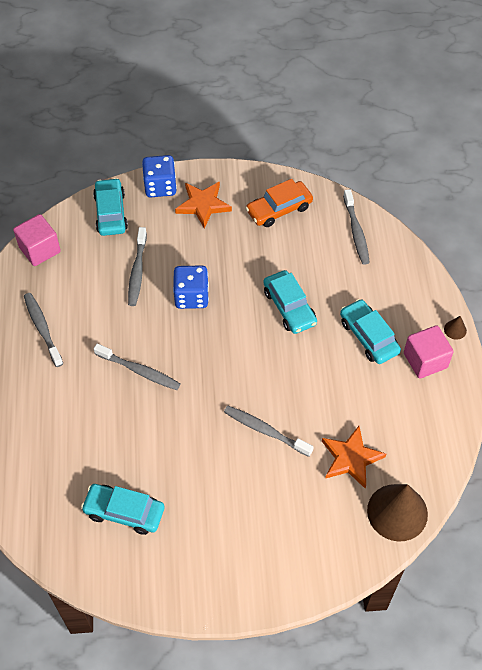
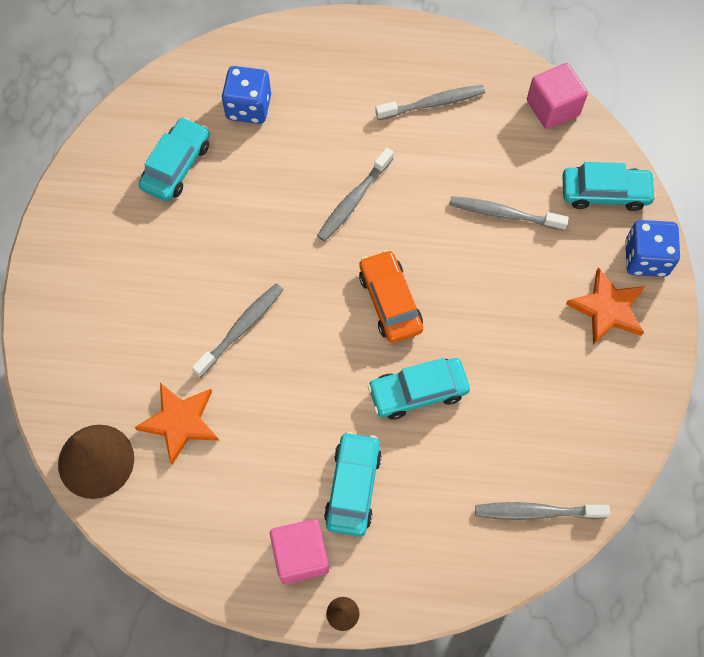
camera: 100 degrees right, 10 degrees up
blue dice [173,265,209,309] -> blue dice moved to [222,66,271,124]
orange car [246,179,313,227] -> orange car moved to [359,250,423,343]
turquoise car [340,299,401,364] -> turquoise car turned 60 degrees counterclockwise [324,432,382,536]

